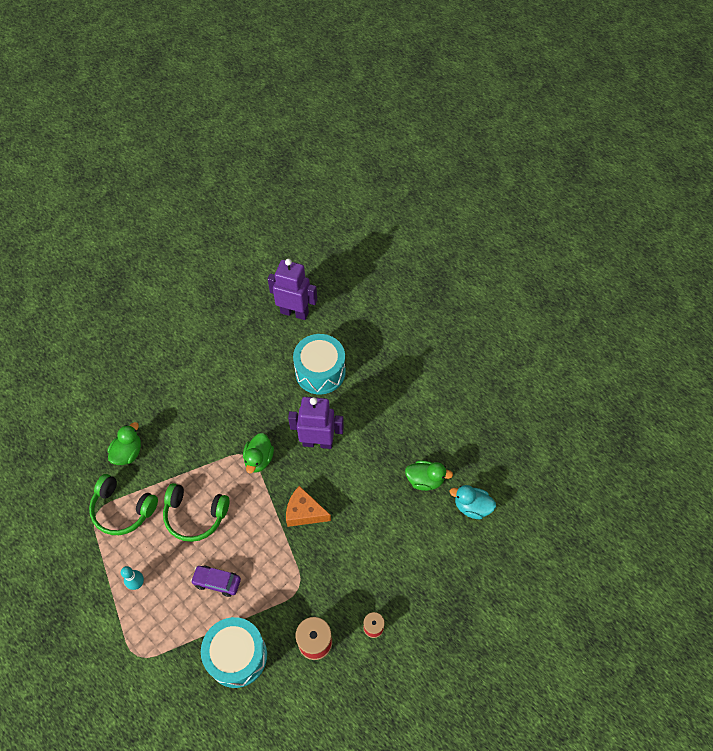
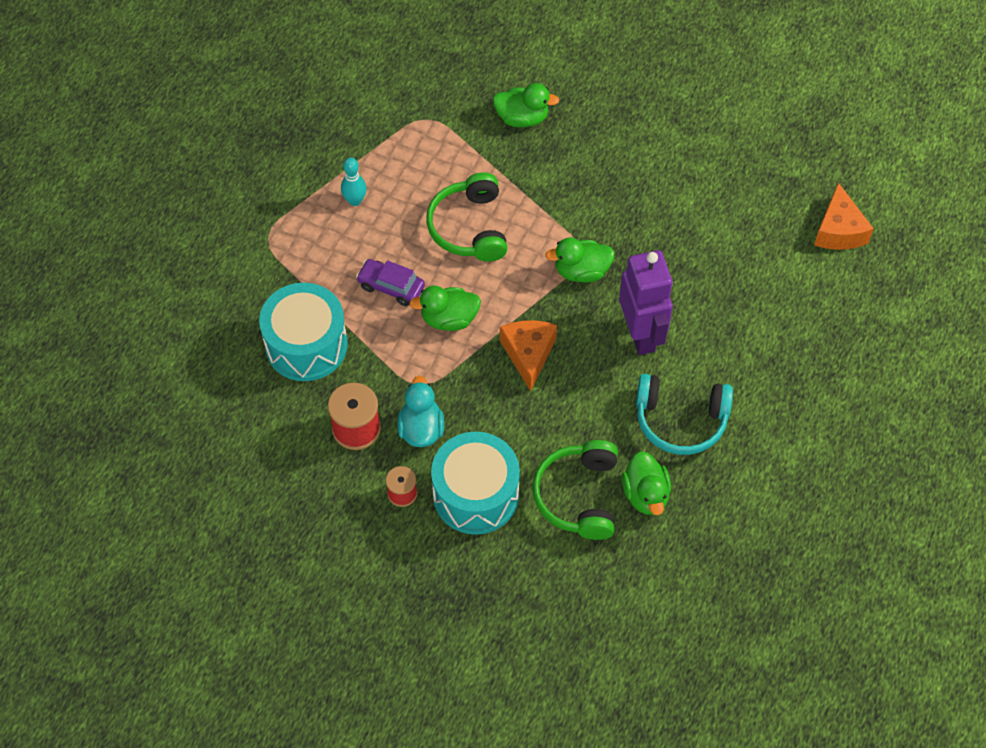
camera: 70 degrees right, 0 degrees up
green headphones [89,474,158,535] -> green headphones moved to [533,440,618,540]
purple car [191,566,241,597] -> purple car turned 60 degrees counterclockwise [356,259,425,306]
purple robot [268,259,317,320] -> orange cheese [814,182,874,250]
turquoise drum [293,334,346,394] -> turquoise drum moved to [431,432,520,535]
turquoise duck [449,485,496,519] -> turquoise duck moved to [397,376,444,447]
none -> green duck [409,286,481,331]
none -> turquoise headphones [636,374,733,455]

